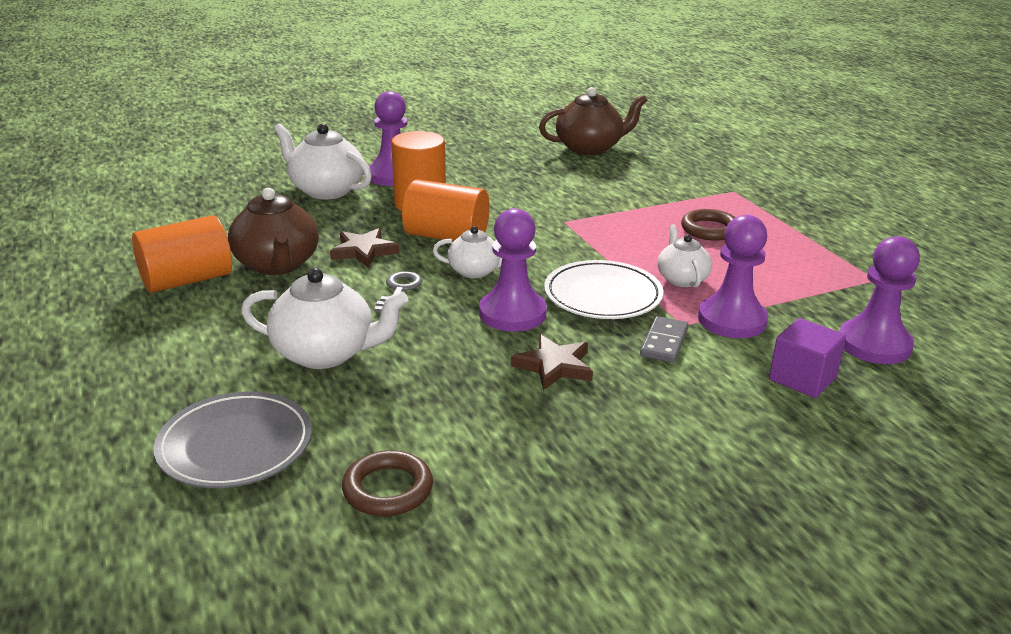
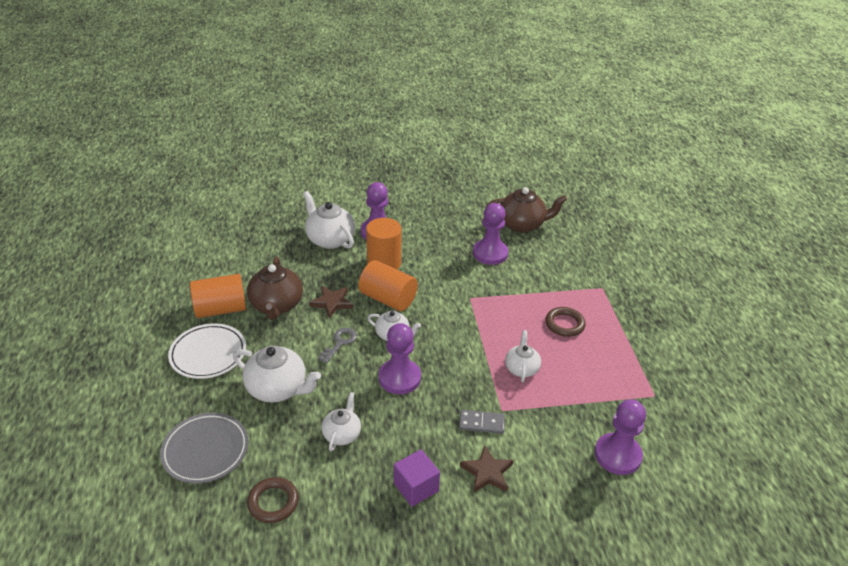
camera: 15 degrees right, 10 degrees up
brown star [511,334,593,390] -> brown star moved to [460,446,514,493]
white plate [544,260,663,319] -> white plate moved to [168,324,246,379]
grey domino [640,316,689,363] -> grey domino turned 60 degrees clockwise [459,410,505,434]
purple pawn [698,215,768,338] -> purple pawn moved to [473,203,508,265]
purple cube [769,318,846,398] -> purple cube moved to [394,449,440,507]
none -> white teapot [322,392,361,451]

